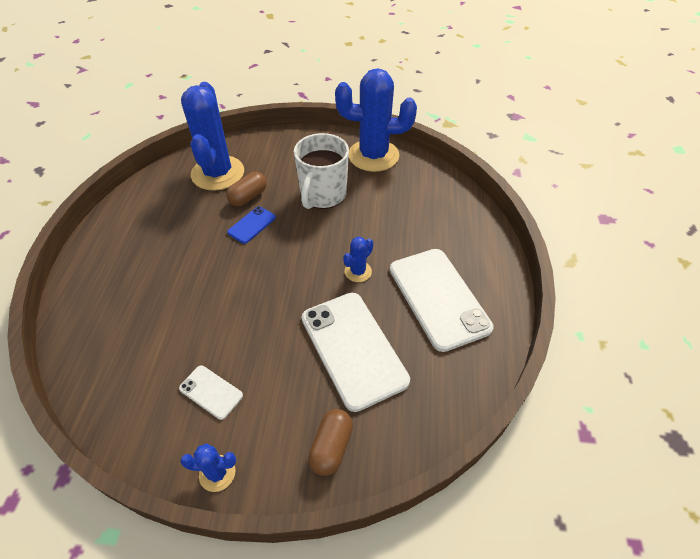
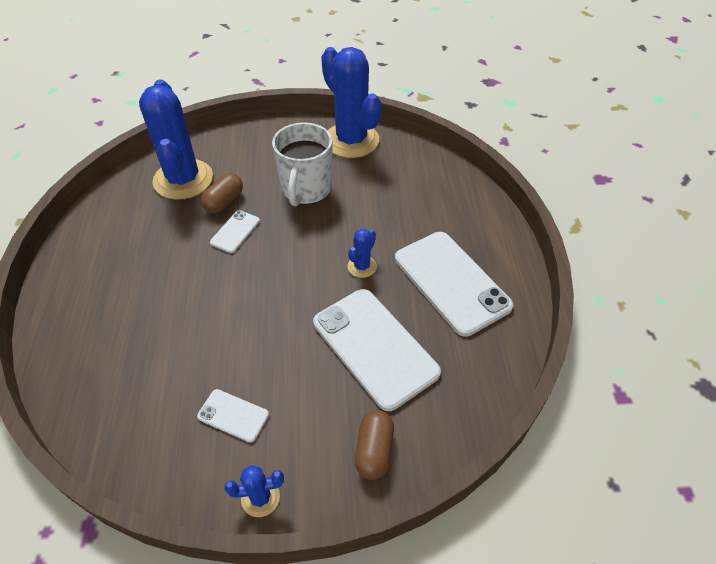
camera: 10 degrees left, 0 degrees up
blue phone [227,206,276,244] -> white phone [210,210,260,253]
blue cactus [335,68,417,172] -> blue cactus turned 60 degrees clockwise [321,47,382,158]

